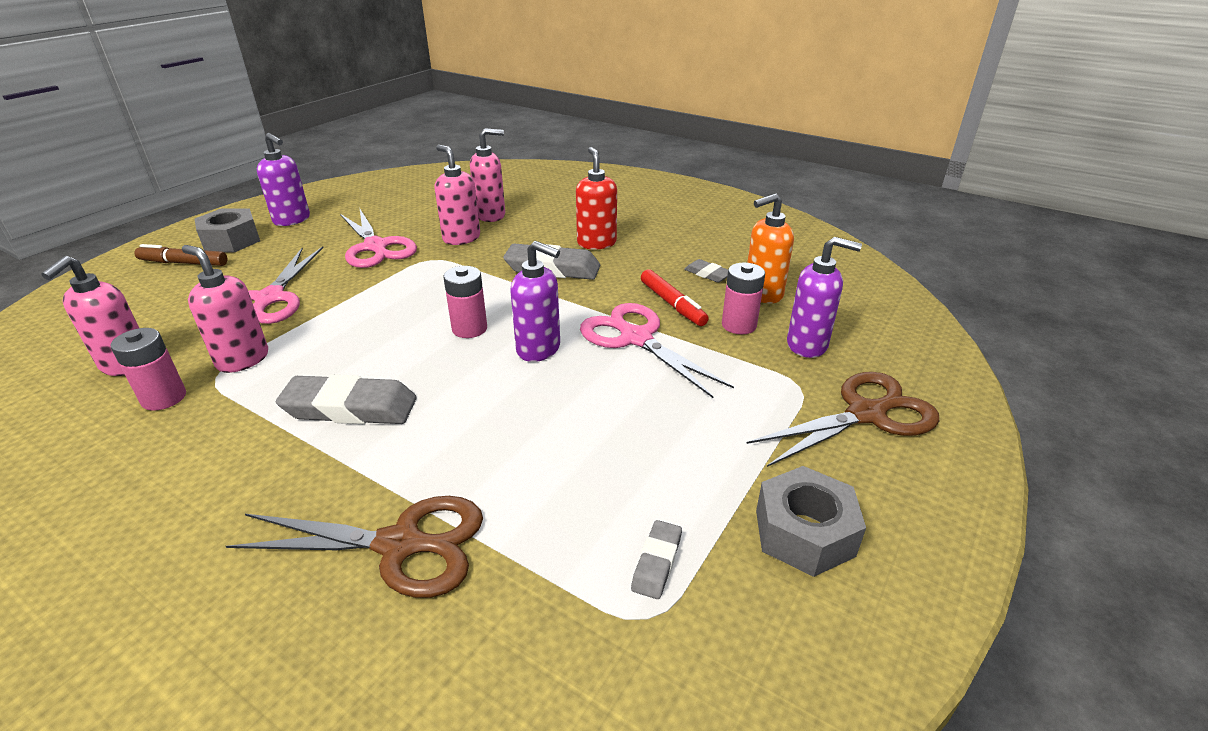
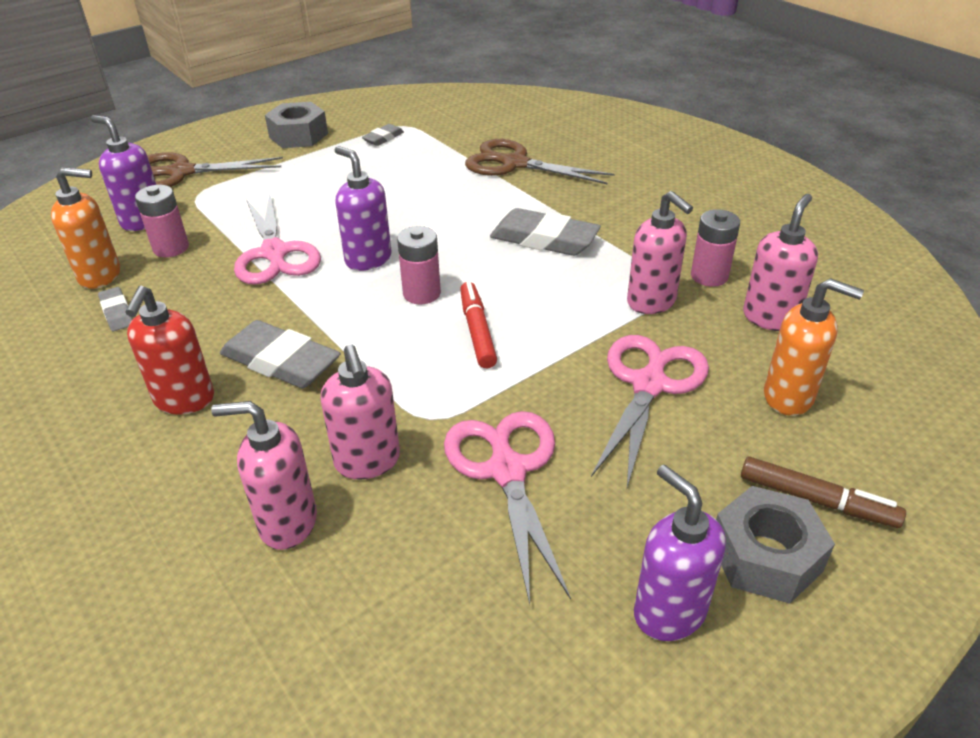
camera: 160 degrees left, 5 degrees up
red marker [641,269,709,326] -> red marker moved to [460,281,497,368]
none -> orange soap dispenser [764,278,864,416]

